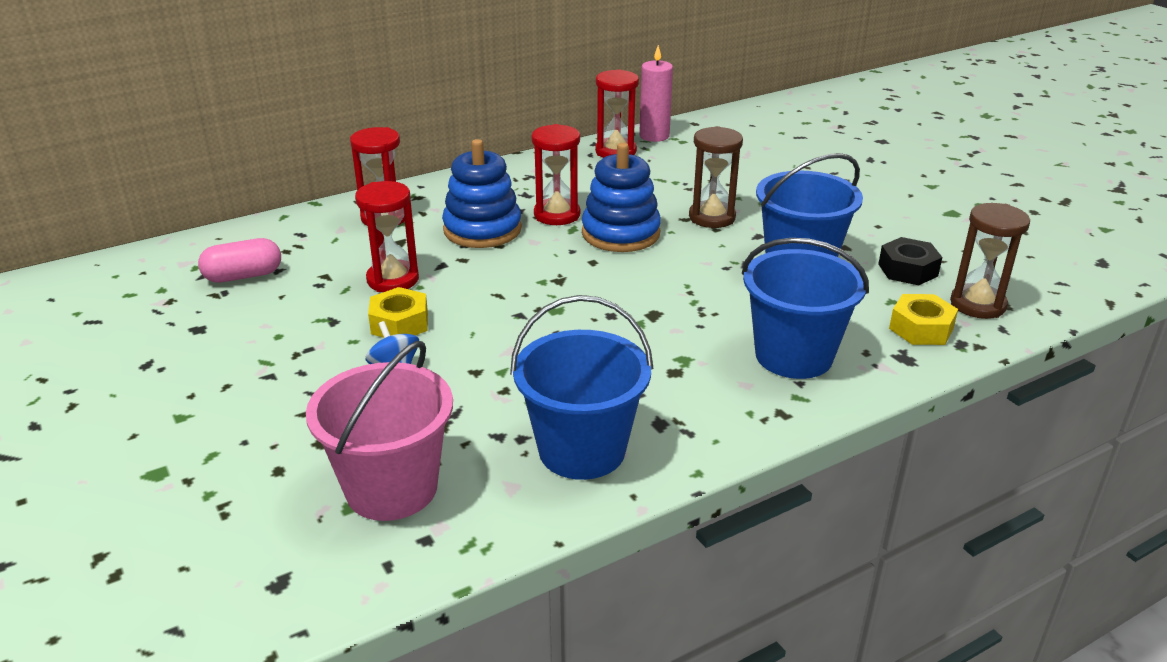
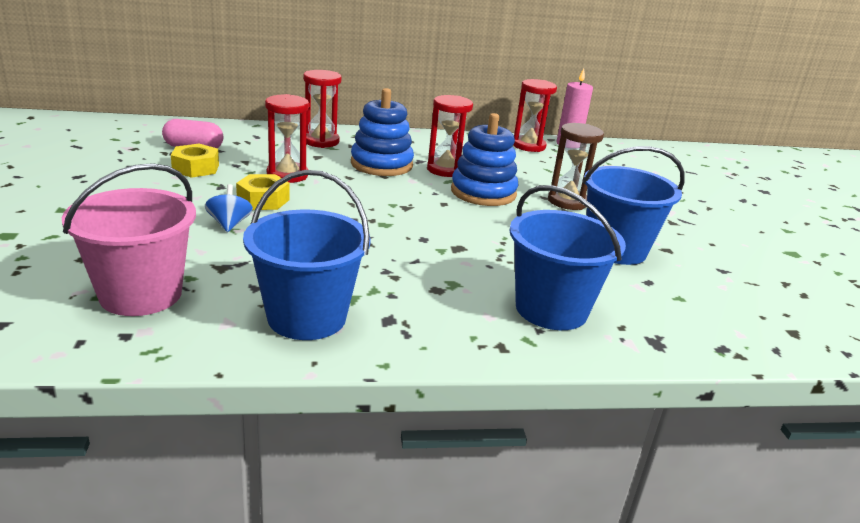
camera: 20 degrees right, 5 degrees down
black nut [878,237,943,285] -> none
yellow nut [889,294,958,345] -> yellow nut moved to [171,144,219,178]
brown hourglass [950,203,1030,319] -> none

